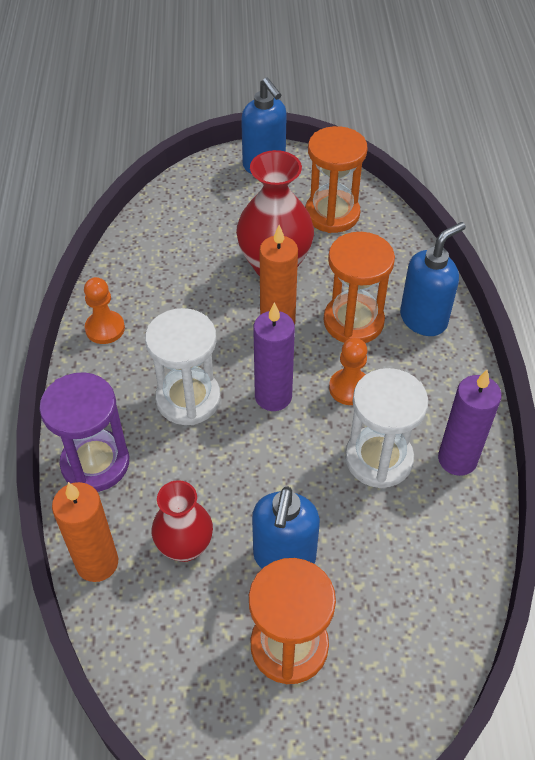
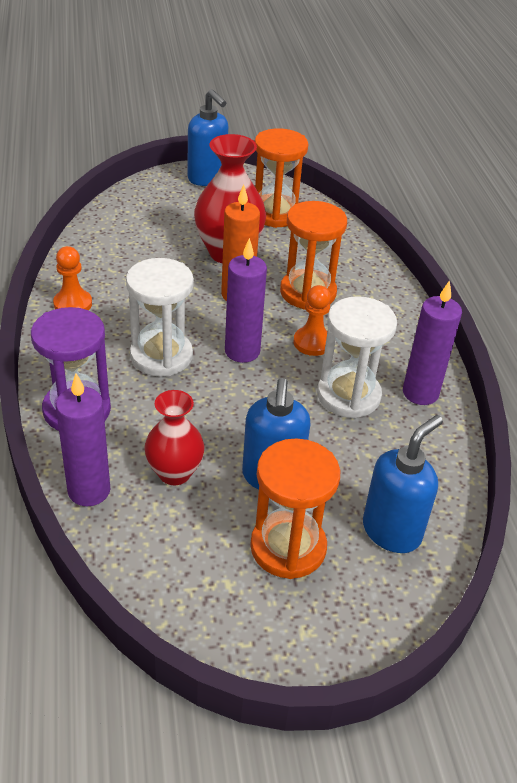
camera: 10 degrees left, 10 degrees down
orange candle [52,482,118,582] -> purple candle [56,373,110,506]
blue soap dispenser [400,222,466,336] -> blue soap dispenser moved to [363,415,443,553]

